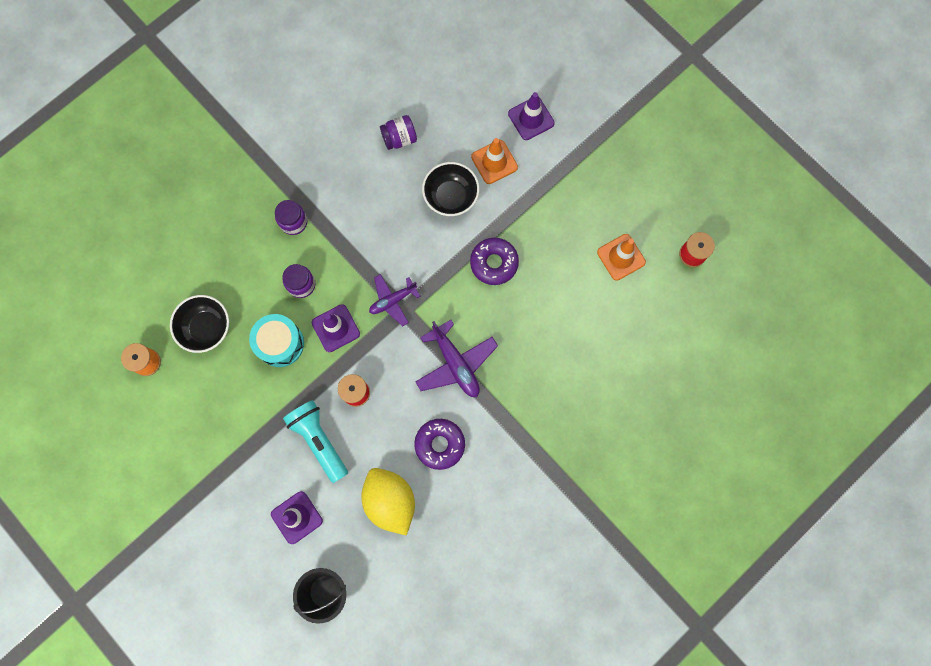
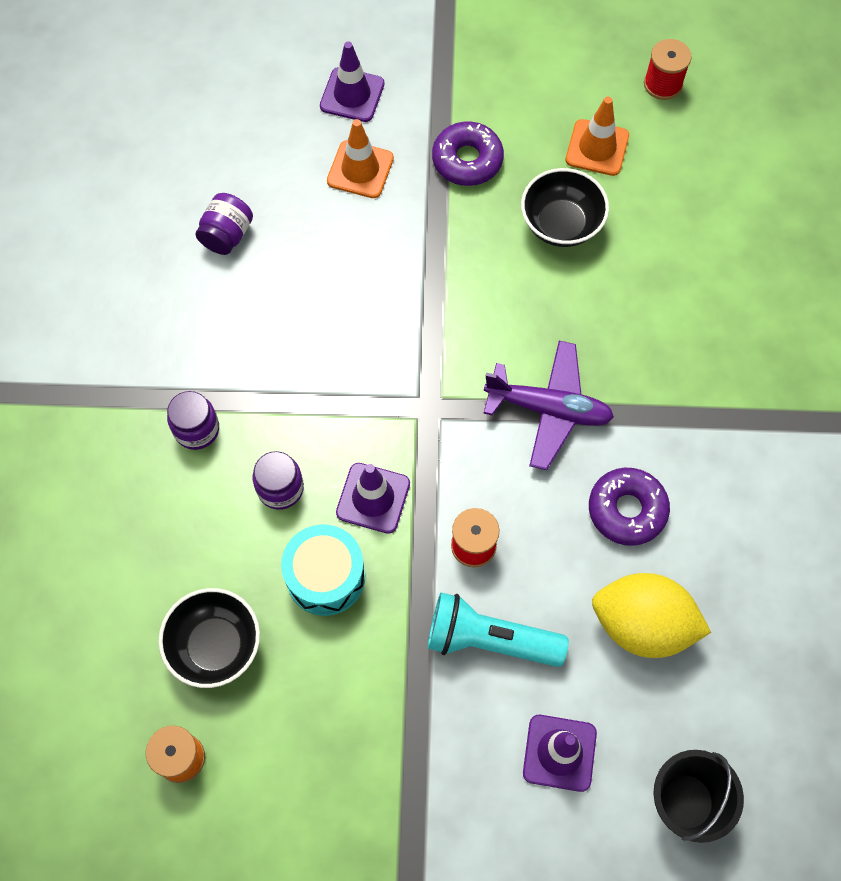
camera: 45 degrees left, 10 degrees down
purple plane [369,274,420,326] -> none
black bowl [422,162,479,216] -> black bowl moved to [521,168,609,247]
purple donut [470,238,519,285] -> purple donut moved to [432,122,504,186]

